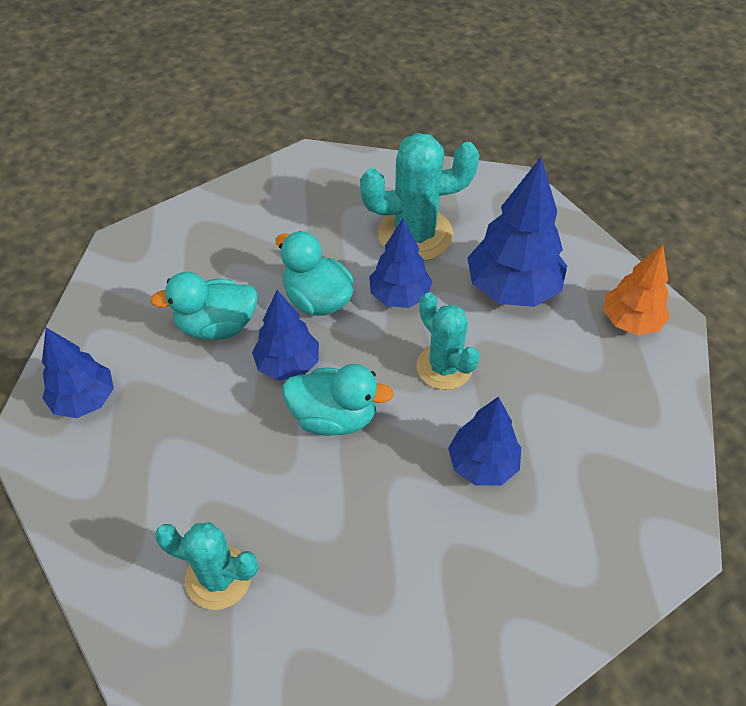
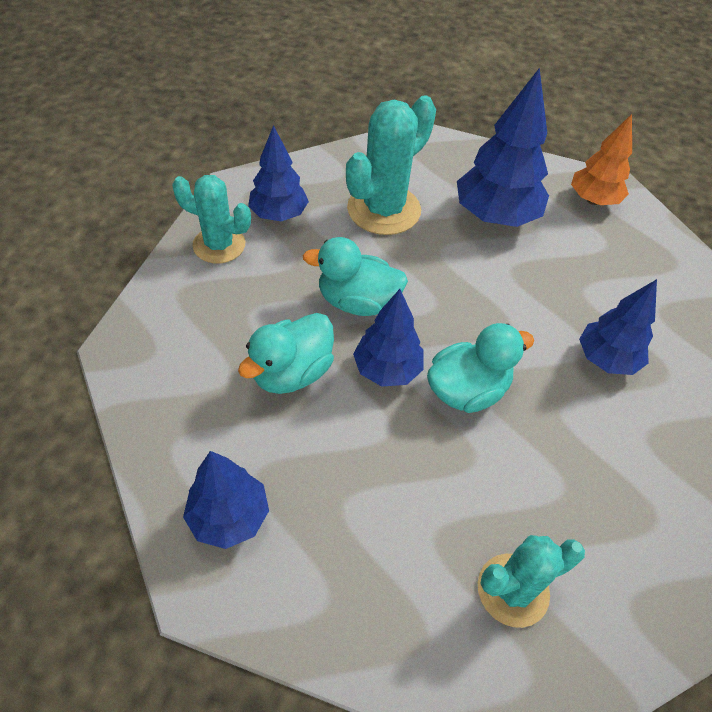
camera: 40 degrees left, 0 degrees up
blue tree [369,218,432,308] -> blue tree moved to [248,125,309,221]
turquoise cactus [417,293,480,390] -> turquoise cactus moved to [172,175,251,263]

